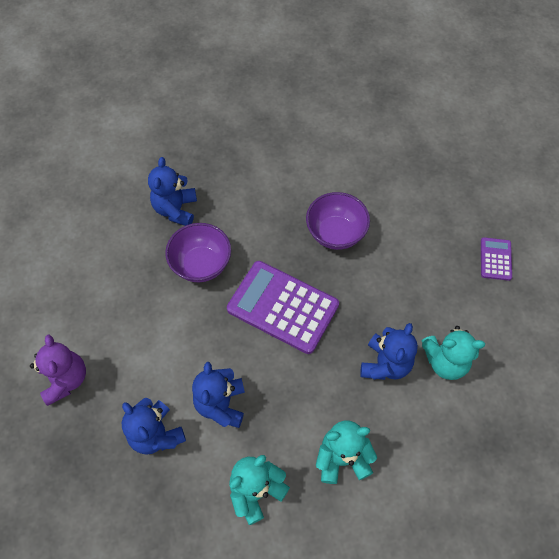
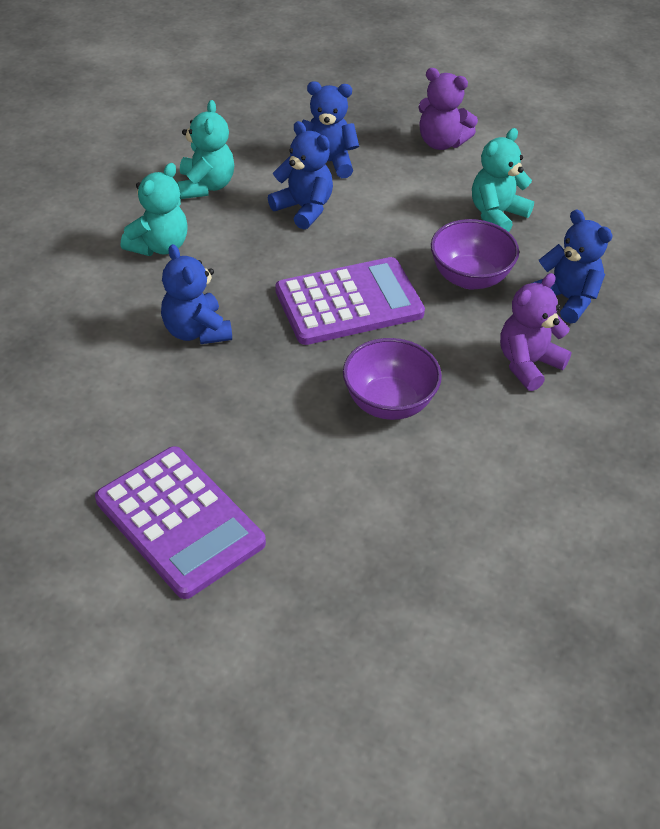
camera: 130 degrees right, 15 degrees down
turquoise teddy bear [421,326,485,380] -> turquoise teddy bear moved to [472,128,534,232]
purple calculator [481,237,512,281] -> purple calculator [95,446,266,599], size x2.09
none -> purple teddy bear [500,273,571,391]

